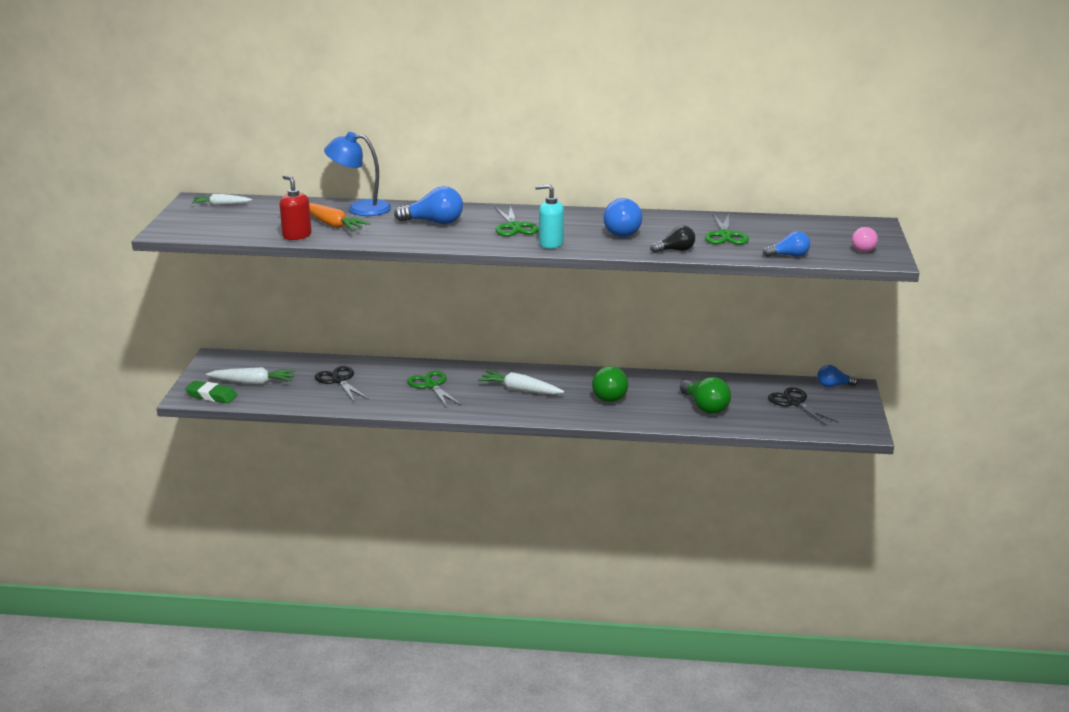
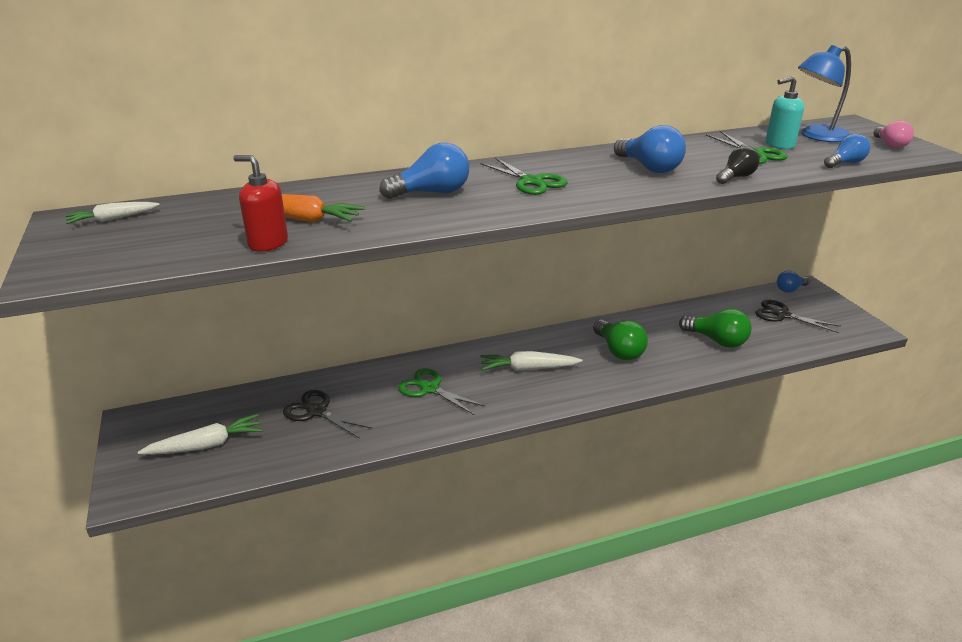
camera: 25 degrees left, 5 degrees up
green eraser [185,381,238,403] -> none
blue lamp [324,132,391,216] -> blue lamp moved to [798,45,851,142]
turquoise soap dispenser [535,184,564,249] -> turquoise soap dispenser moved to [766,76,804,149]

